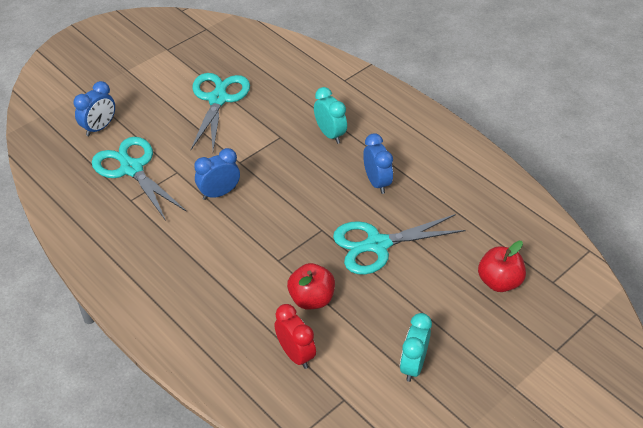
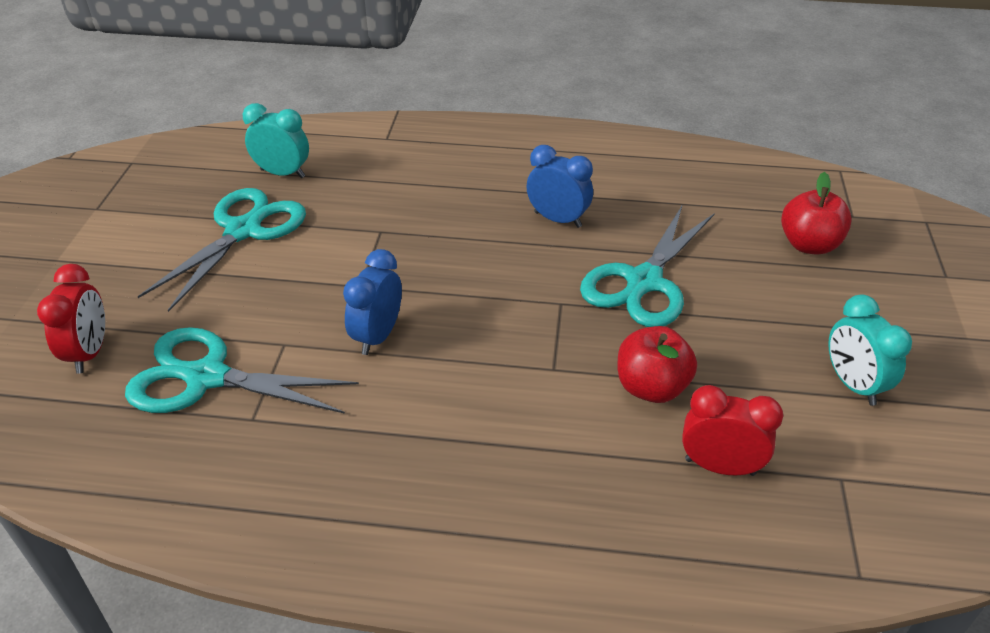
camera: 40 degrees left, 5 degrees down
blue clock [74,81,115,136] -> red clock [37,264,105,373]
turquoise scissors [191,73,250,150] -> turquoise scissors turned 60 degrees clockwise [138,188,306,312]
turquoise clock [314,87,347,144] -> turquoise clock moved to [243,103,309,178]

